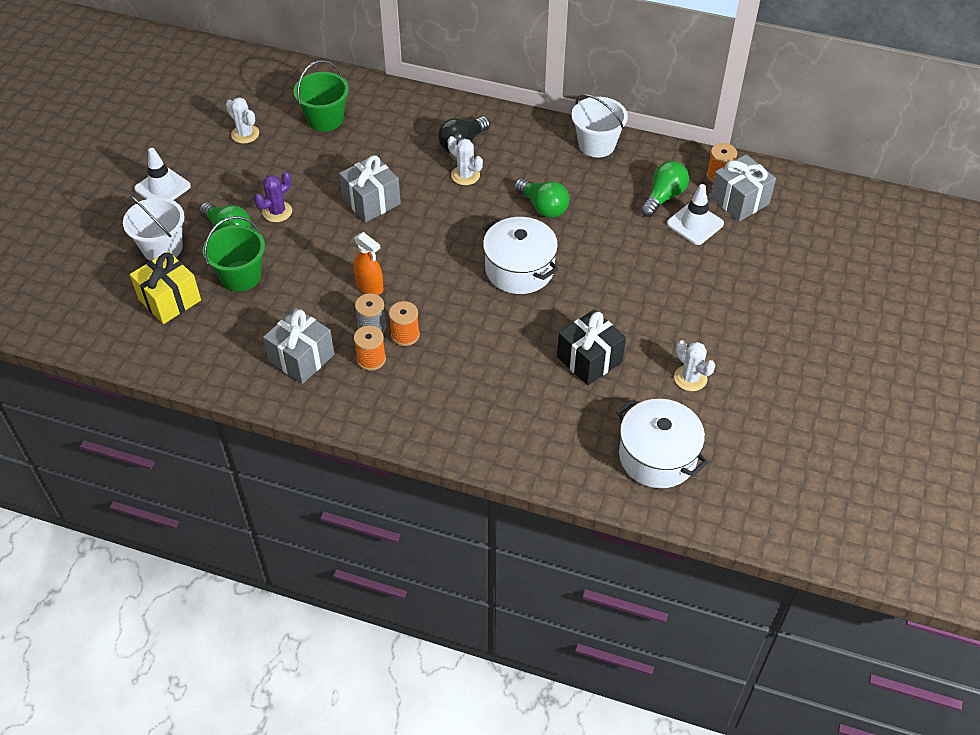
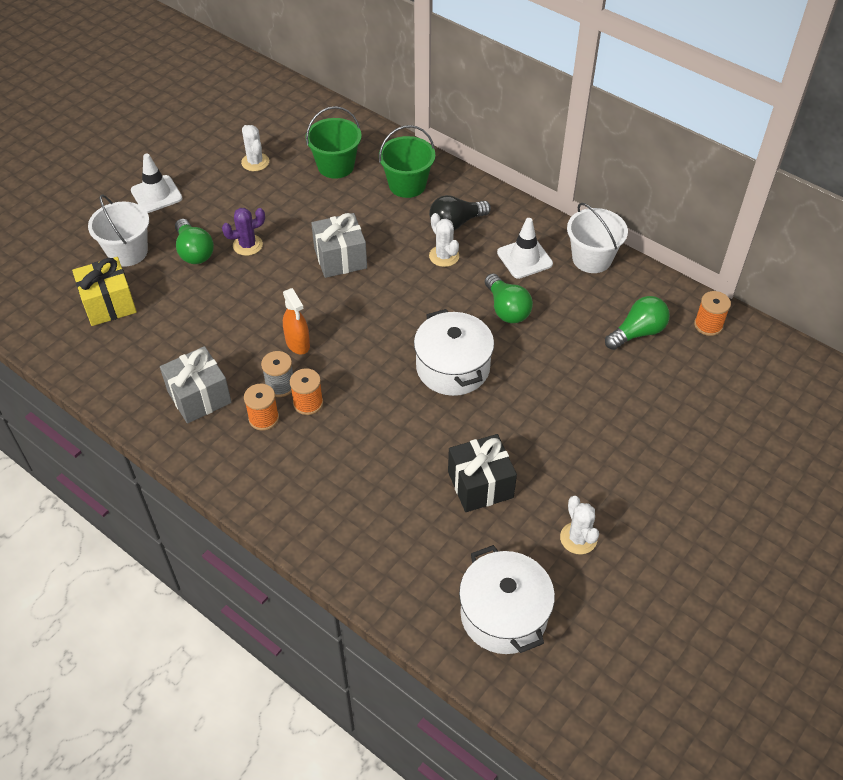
camera: 20 degrees right, 0 degrees up
green bucket [203,216,265,292] -> green bucket moved to [379,125,435,198]
white traffic cone [667,184,724,245] -> white traffic cone moved to [497,218,553,279]
grey gift [710,154,776,221] -> none

